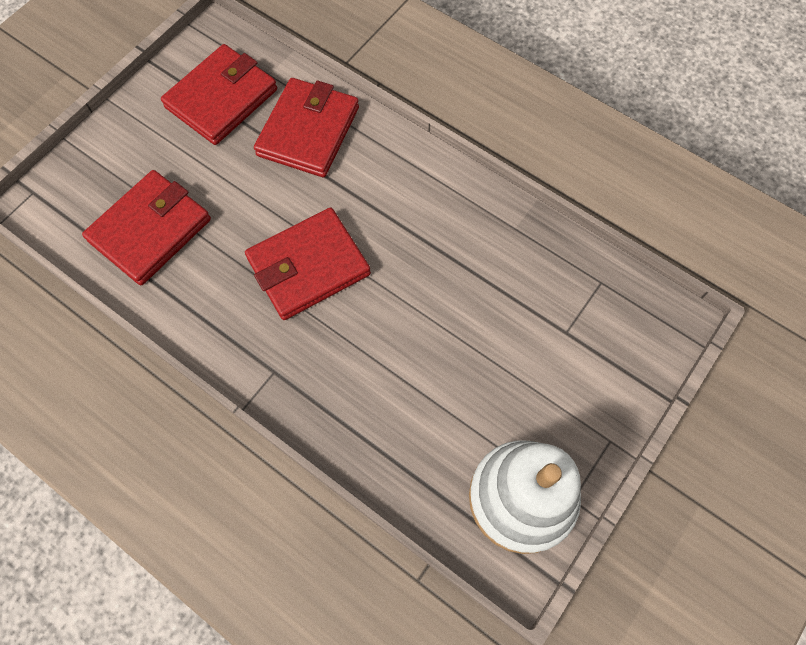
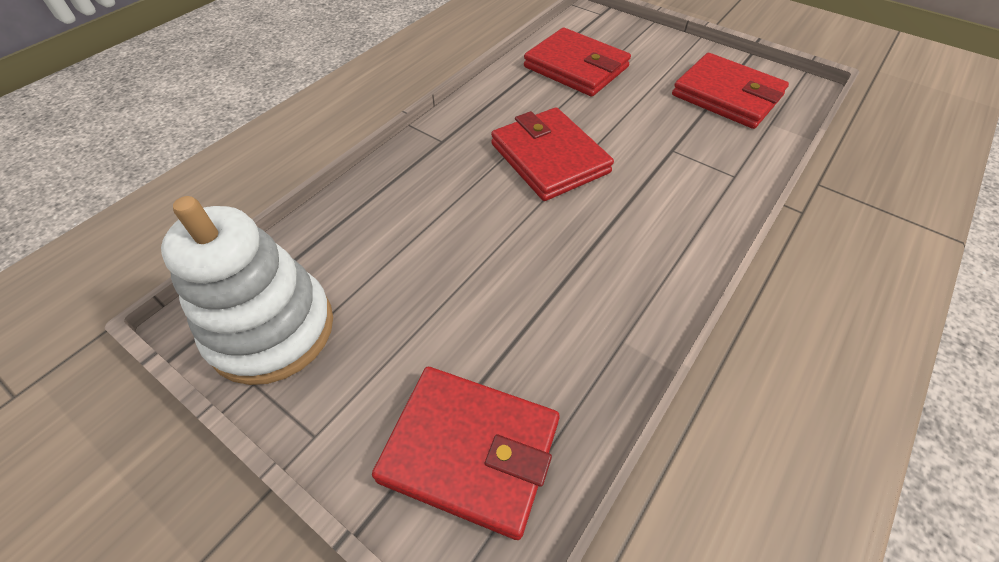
camera: 90 degrees right, 15 degrees down
red wallet [254,78,359,177] -> red wallet moved to [372,367,560,540]

